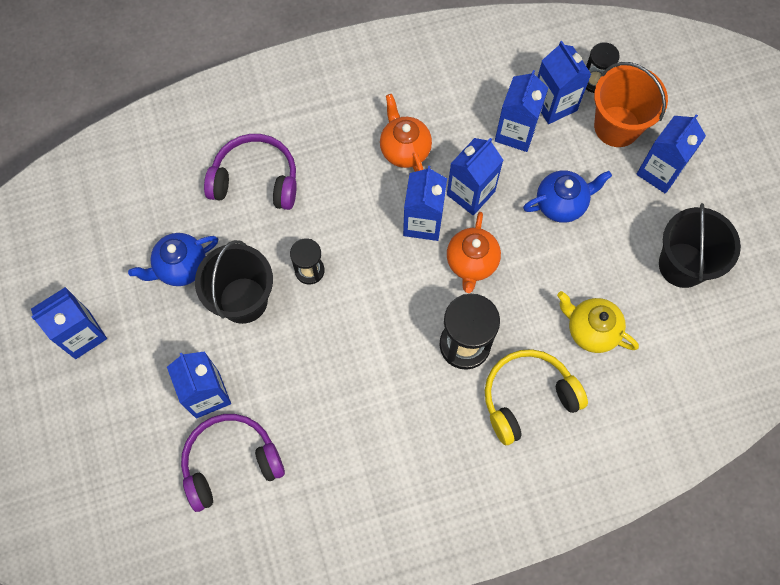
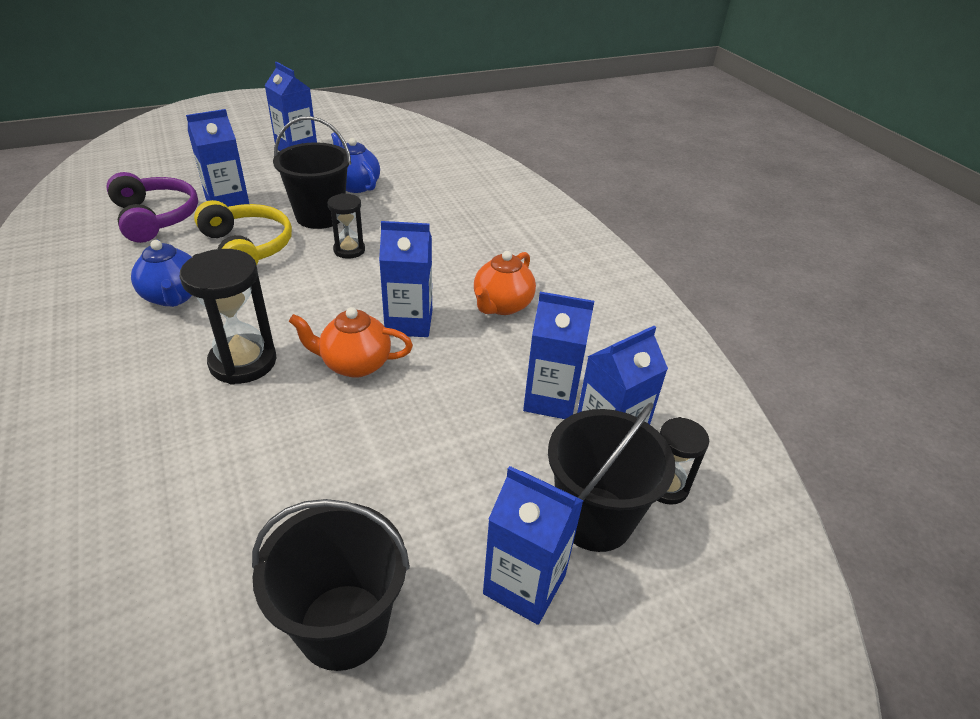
camera: 80 degrees right, 30 degrees down
purple headphones [204,134,297,210] -> none
orange teapot [380,94,432,172] -> orange teapot turned 150 degrees clockwise [474,251,536,315]
blue carton [447,138,503,215] -> none
yellow headphones [485,349,588,445] -> yellow headphones moved to [194,200,292,265]
blue teapot [523,170,612,223] -> blue teapot moved to [131,240,192,307]
yellow teapot [557,291,639,353] -> none
orange bucket [594,62,668,147] -> black bucket [548,403,675,552]

